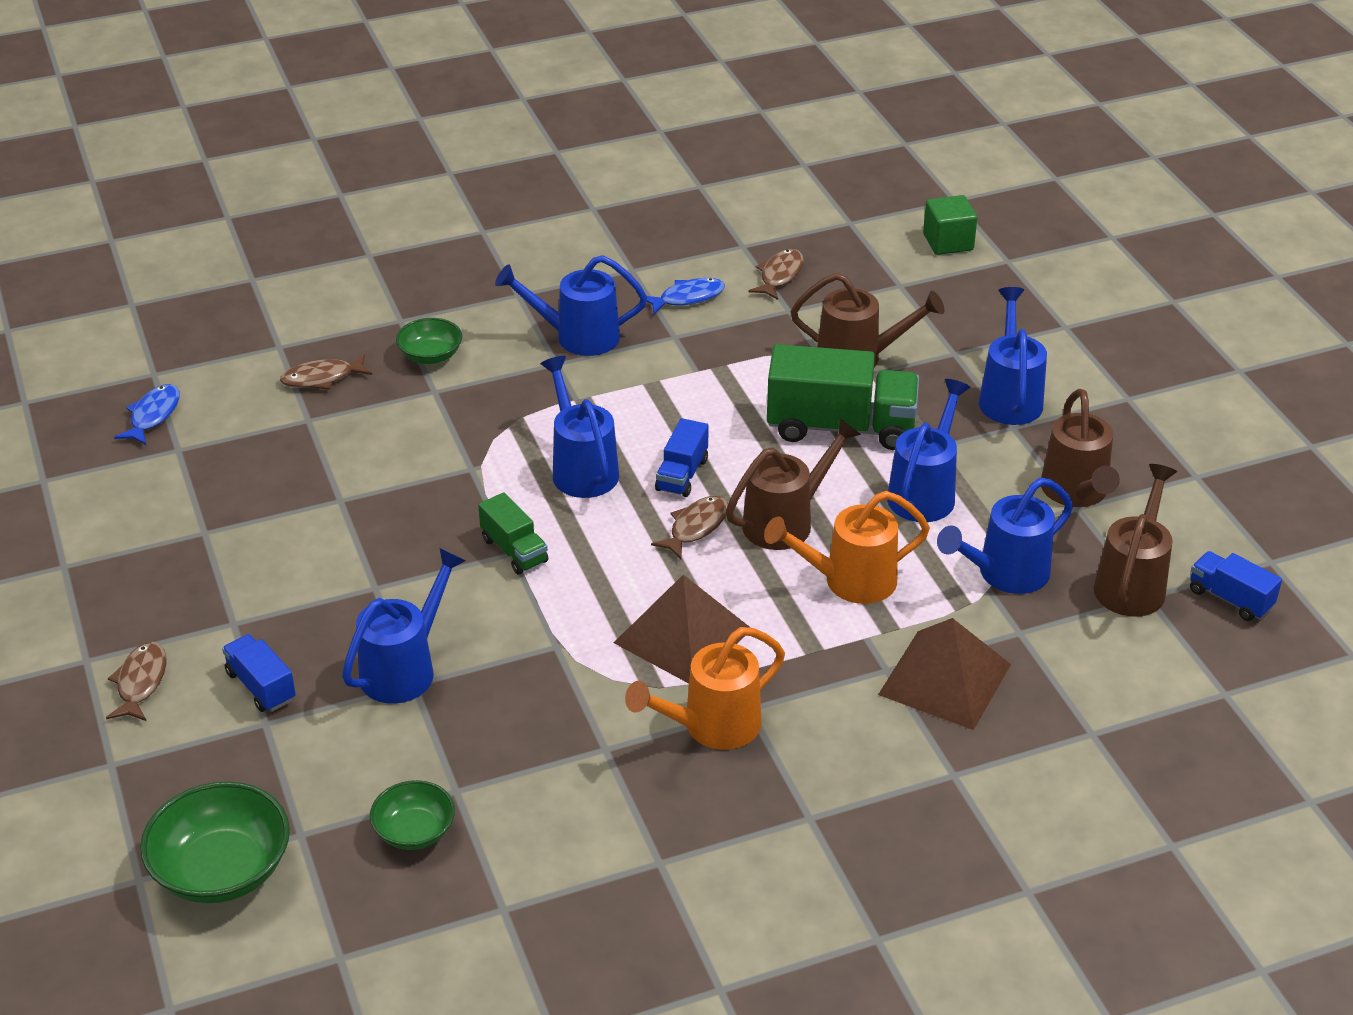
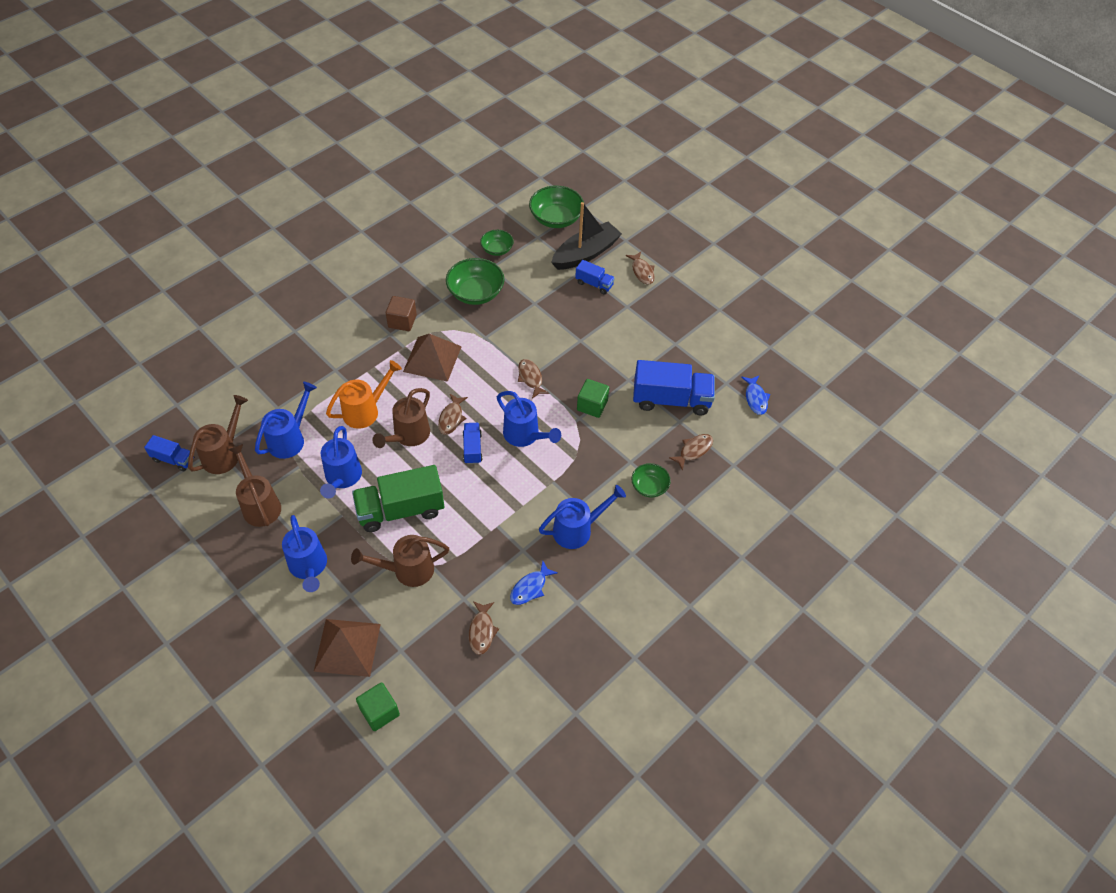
camera: 155 degrees right, 15 degrees up
blue watering can [342,548,466,704] -> none
green truck [478,492,548,575] -> brown fish [518,359,549,398]
orange watering can [625,627,785,750] -> brown cube [386,296,417,331]
brown pyramid [878,618,1011,730] -> brown pyramid moved to [314,619,381,677]
brown watering can [1094,464,1177,617] -> brown watering can turned 150 degrees counterclockwise [188,395,248,474]
none -> green bowl [446,258,504,305]
none -> black boat [551,202,622,270]
none -> green cube [577,379,609,418]
none -> blue truck [633,360,715,415]

